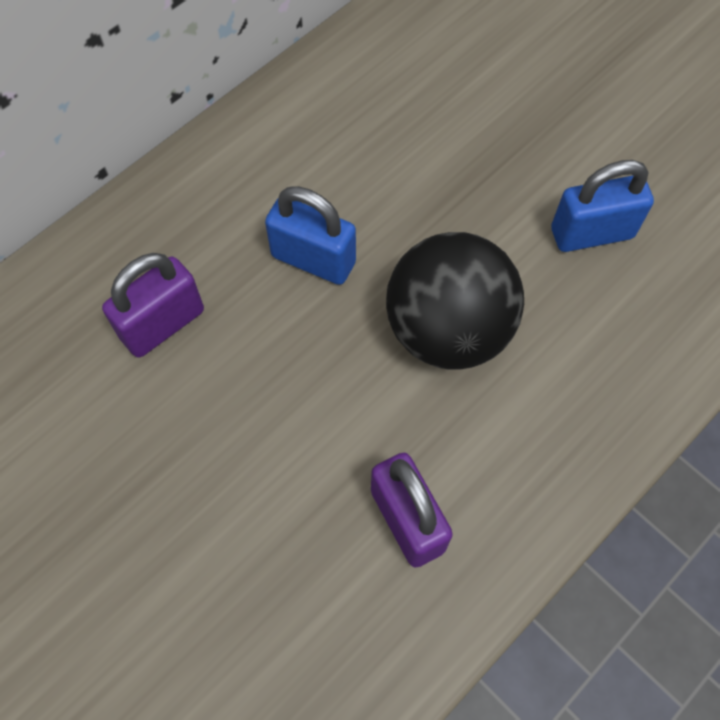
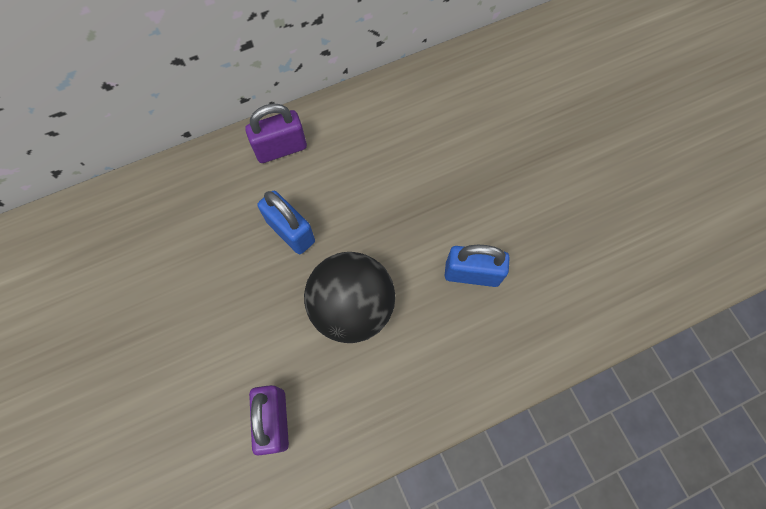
camera: 20 degrees right, 5 degrees up
purple padlock [102,253,204,358] -> purple padlock moved to [245,104,307,163]

